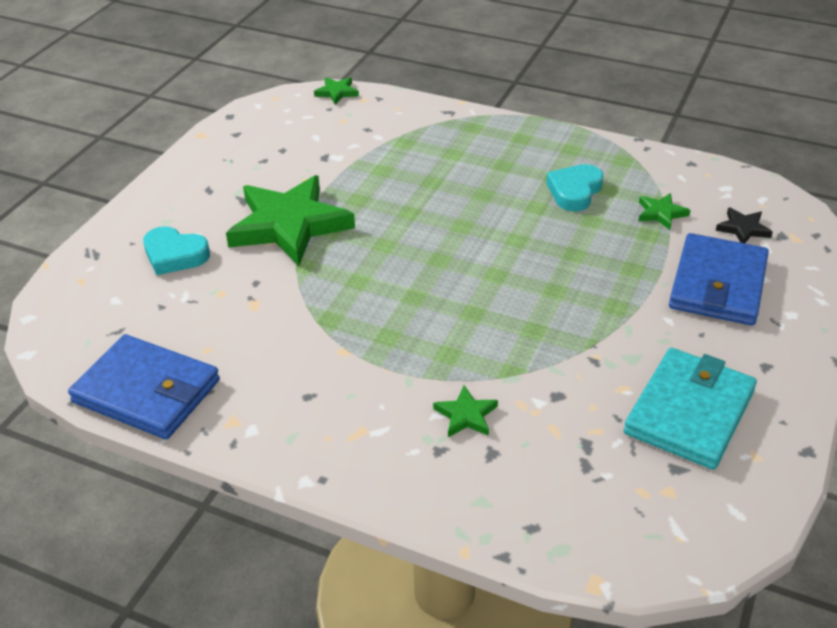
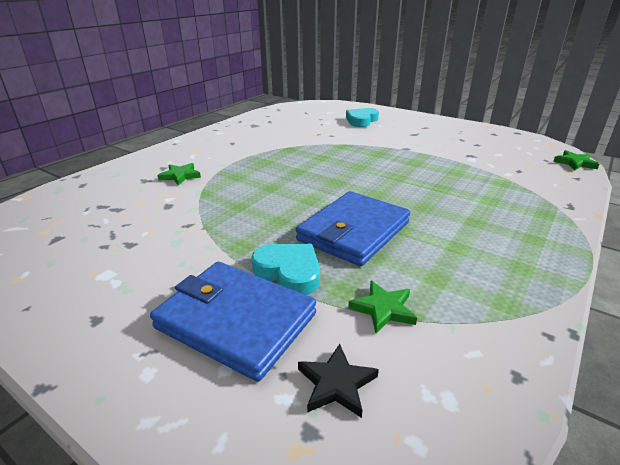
camera: 100 degrees right, 10 degrees down
blue wallet [68,334,220,439] -> blue wallet moved to [296,191,410,266]
green star [226,175,355,266] -> none
turquoise heart [546,164,604,211] -> turquoise heart moved to [251,243,320,295]
turquoise wallet [624,348,757,470] -> none

